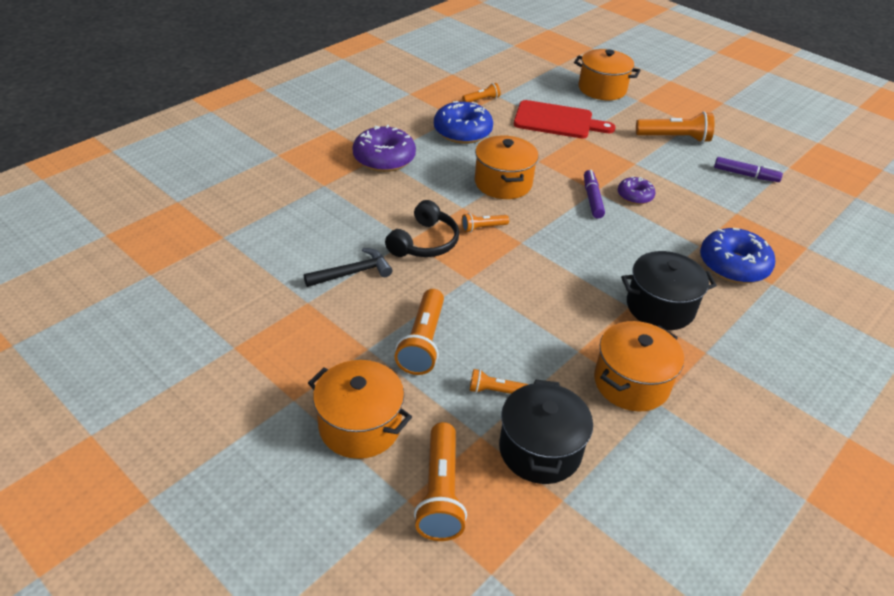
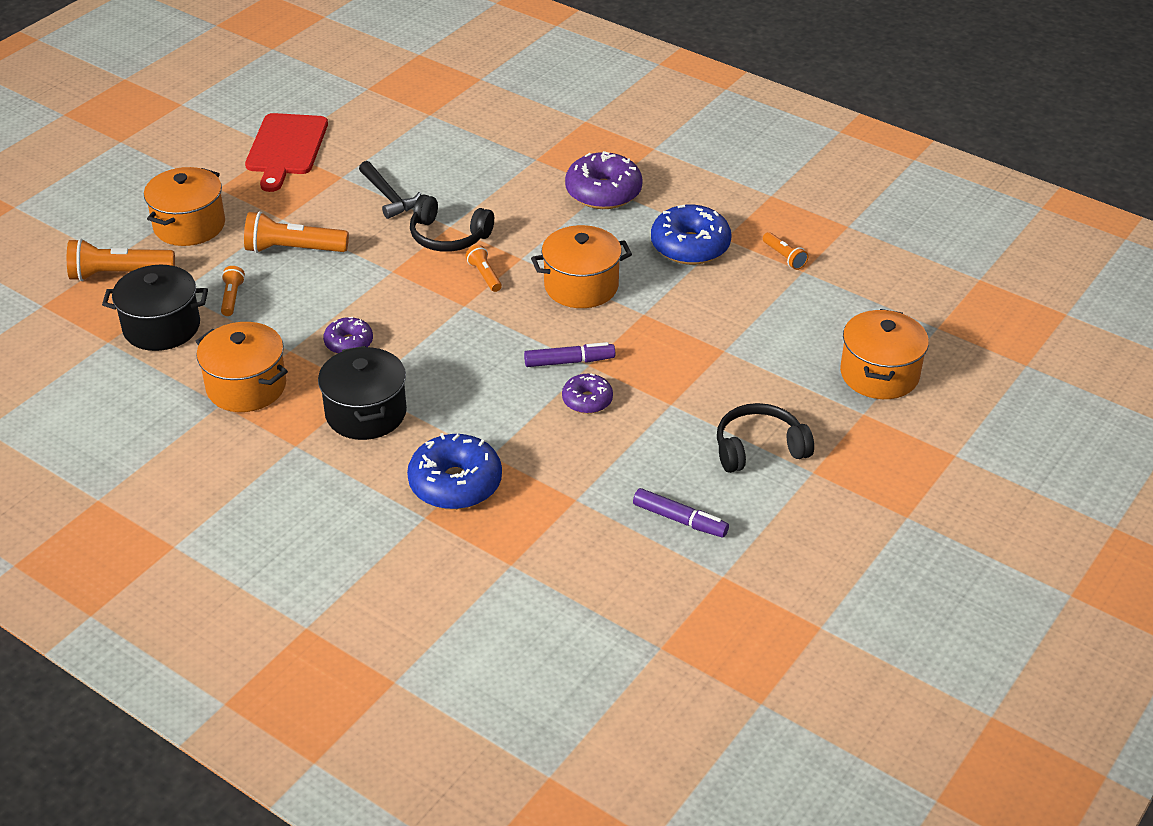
camera: 85 degrees right, 0 degrees up
red cutting board [514,100,615,138] -> red cutting board moved to [245,113,328,192]
orange flashlight [636,112,715,143] -> black headphones [717,403,814,473]
purple marker [714,157,783,182] -> purple marker turned 75 degrees counterclockwise [633,488,729,538]
none -> purple donut [323,317,373,354]

